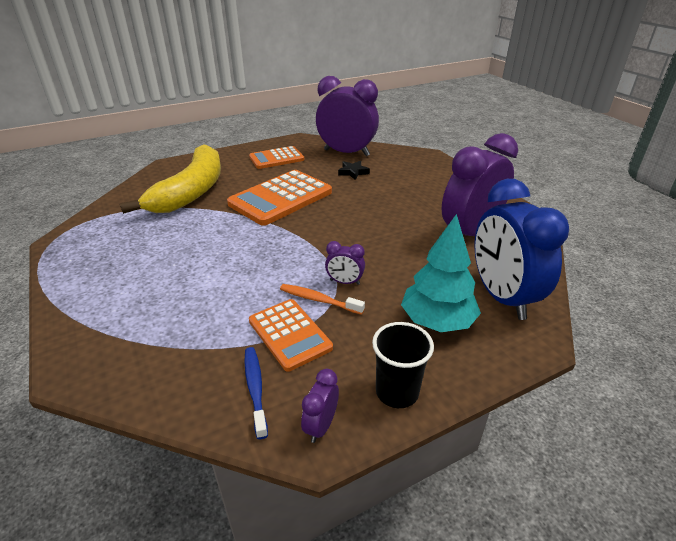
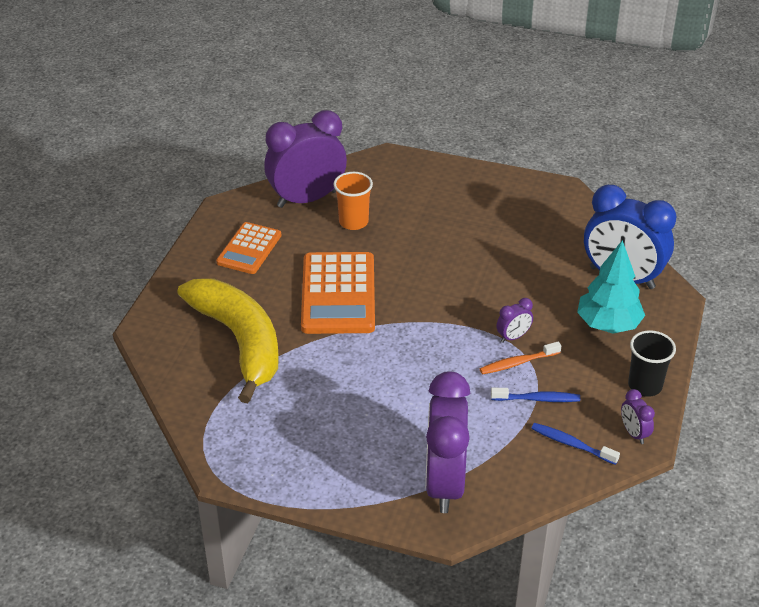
camera: 45 degrees left, 5 degrees up
orange calculator [249,299,333,372] -> blue toothbrush [491,388,580,402]
black star [338,161,370,180] -> orange cup [333,172,373,230]
purple clock [442,133,518,236] -> purple clock moved to [425,372,470,513]

